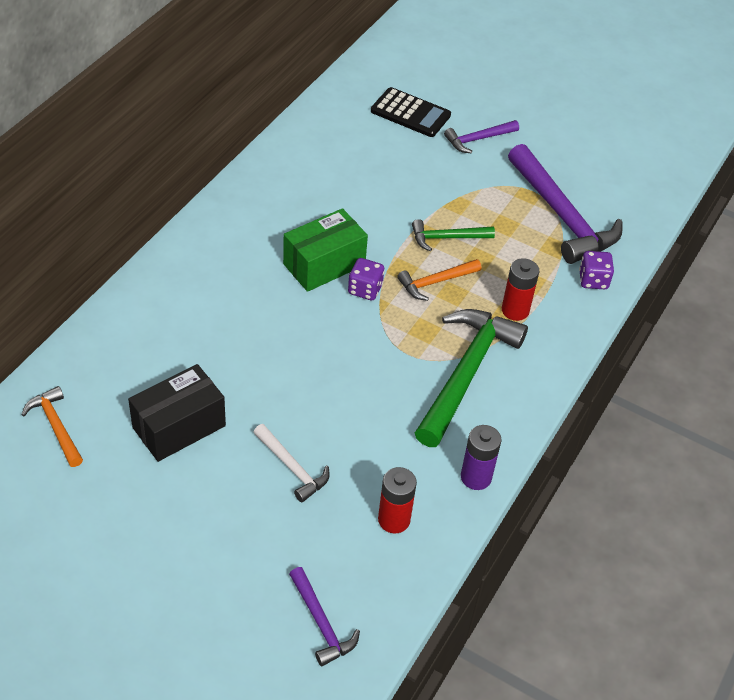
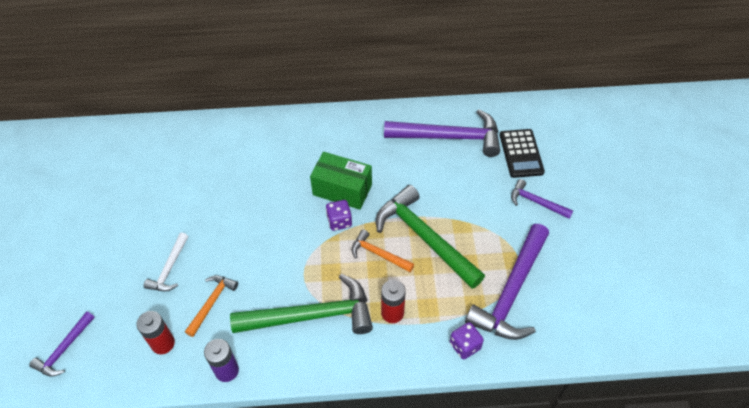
camera: 60 degrees right, 5 degrees up
orange hammer [22,386,83,467] -> orange hammer moved to [185,275,238,337]
black box [128,364,226,462] -> none
green hammer [412,219,495,251] -> green hammer [376,185,485,289], size x1.96
none -> purple hammer [384,109,500,157]

